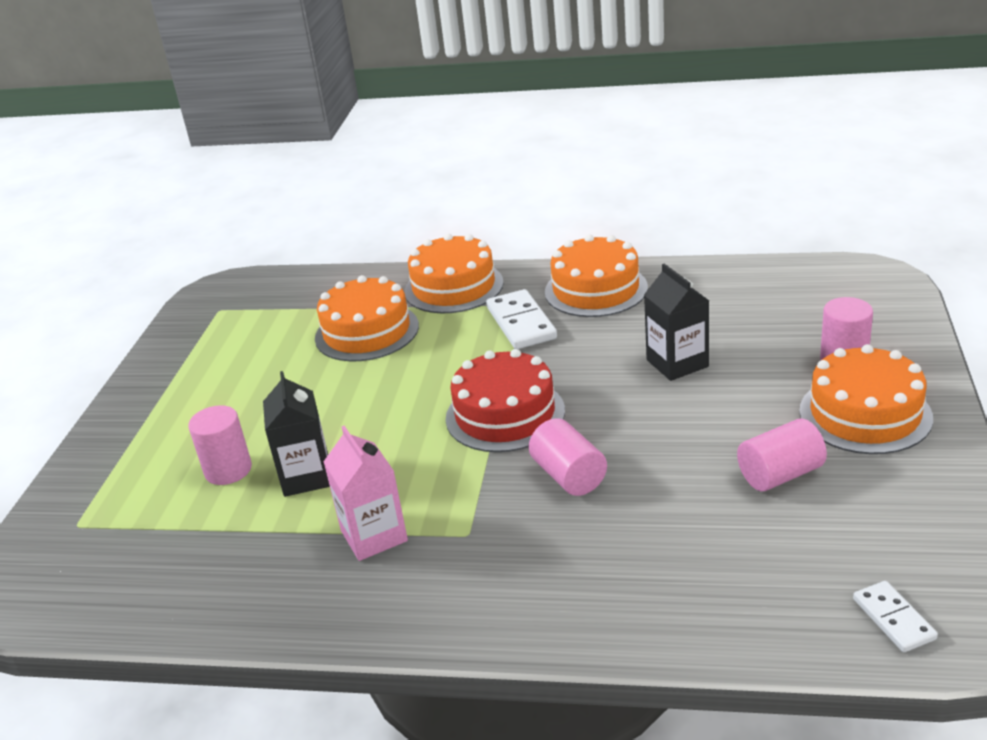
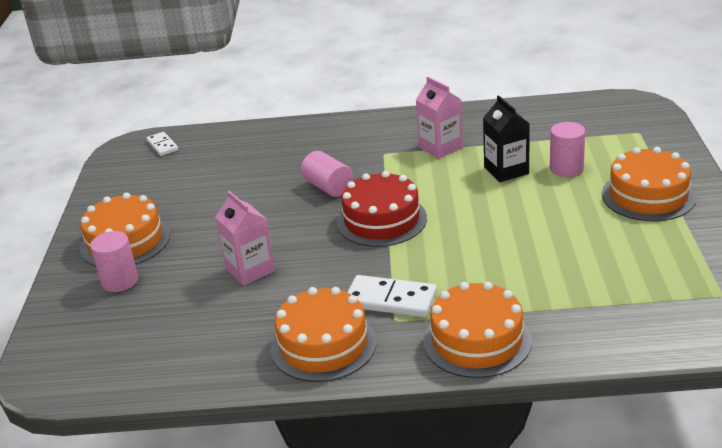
camera: 170 degrees right, 0 degrees up
orange cake [315,275,419,361] -> orange cake moved to [602,147,696,221]
white domino [486,289,557,349] -> white domino turned 45 degrees counterclockwise [348,275,437,317]
black carton [644,264,709,381] -> pink carton [215,191,275,286]
pink cylinder [737,418,827,491] -> none

